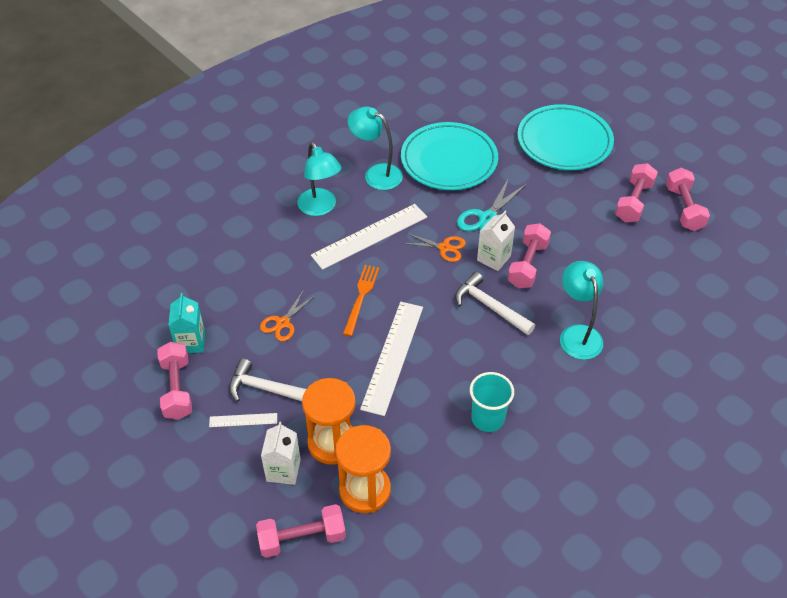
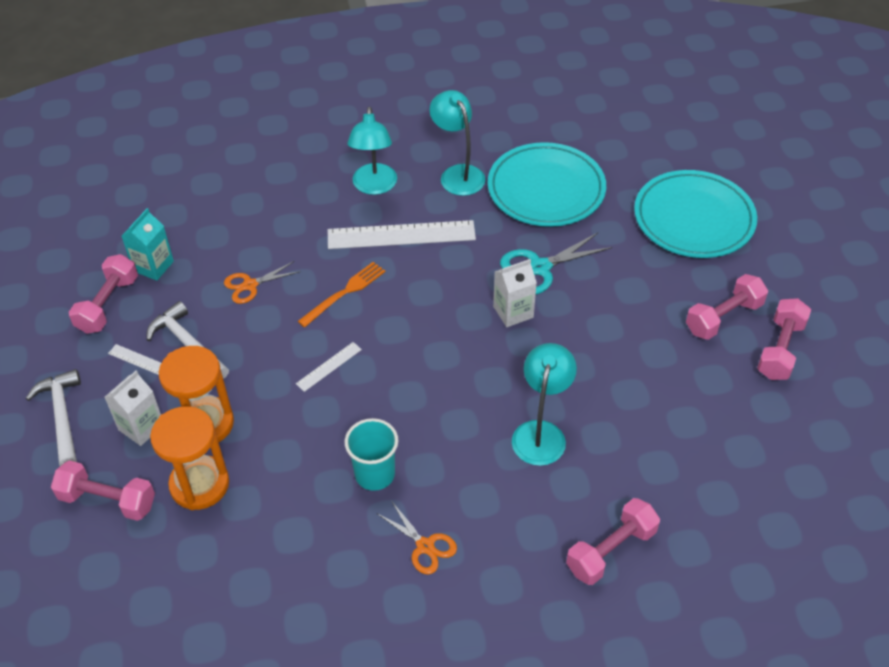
camera: 30 degrees right, 0 degrees up
white ruler [360,302,423,416] -> white ruler [296,342,362,392], size x0.47
orange scissors [402,233,466,262] -> orange scissors moved to [378,502,457,575]
white hammer [455,272,535,335] -> white hammer moved to [25,369,81,466]
pink dumbbell [508,223,551,288] -> pink dumbbell moved to [566,498,660,585]

